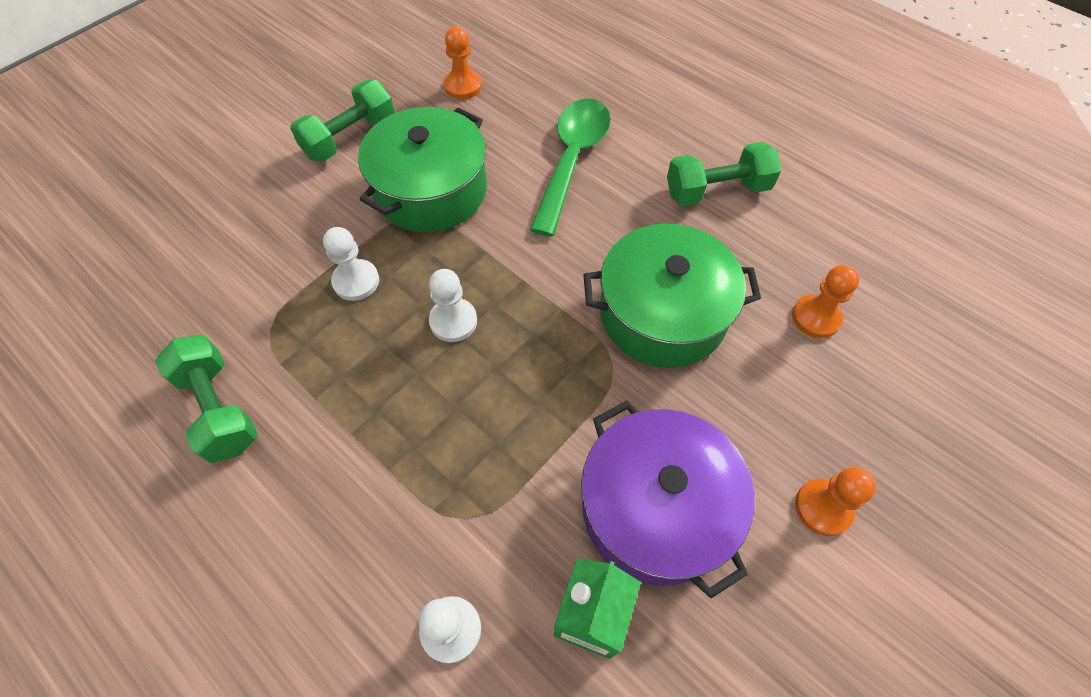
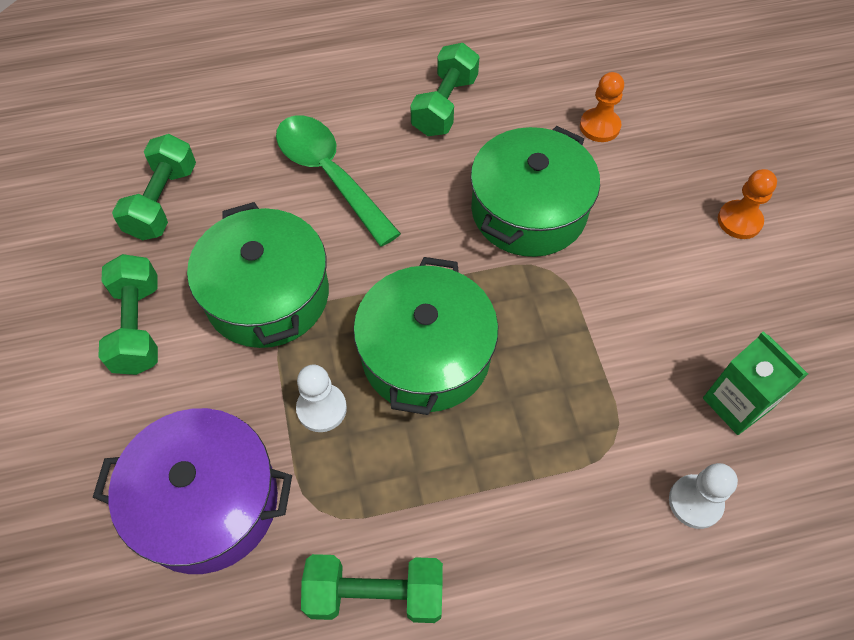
camera: 55 degrees left, 0 degrees up
white pawn [429,269,477,342] -> green pot [353,257,498,415]
orange pawn [444,26,482,99] -> green dumbbell [112,134,196,240]
purple pot [581,400,755,599] -> purple pot moved to [93,408,292,574]

